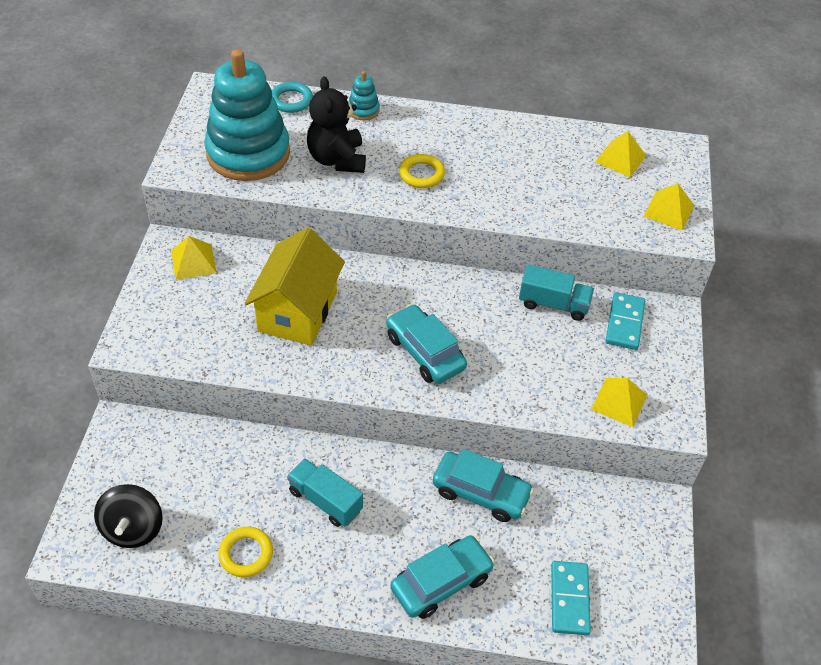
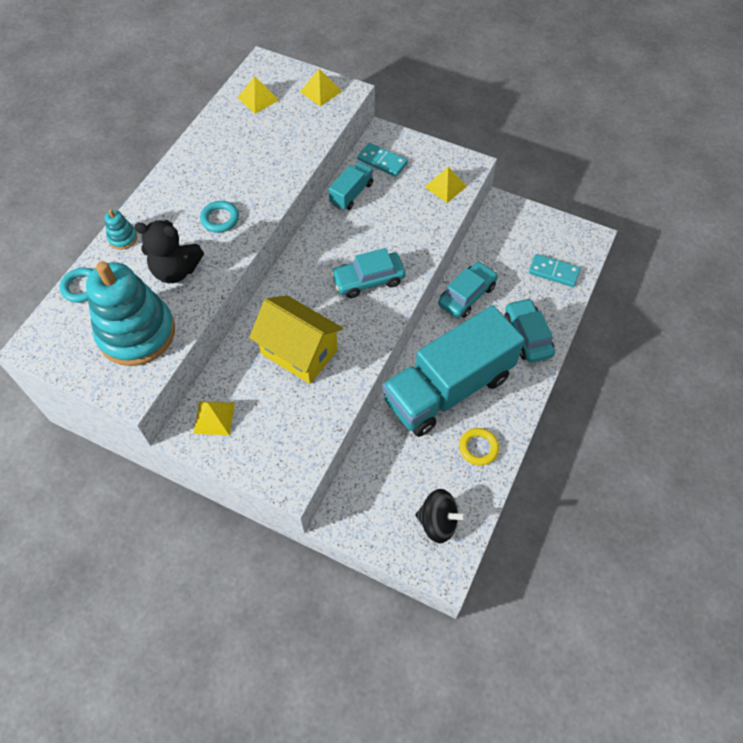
camera: 70 degrees left, 10 degrees up
turquoise truck [287,458,363,527] -> turquoise truck [382,305,525,437], size x2.36
yellow ring [399,154,445,188] -> turquoise ring [200,201,239,233]

